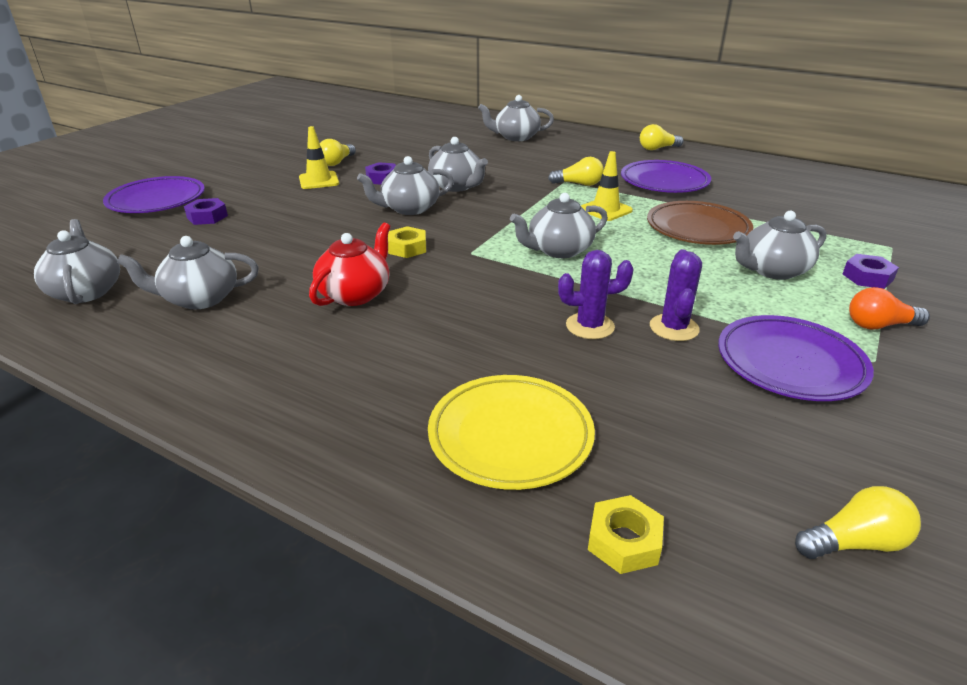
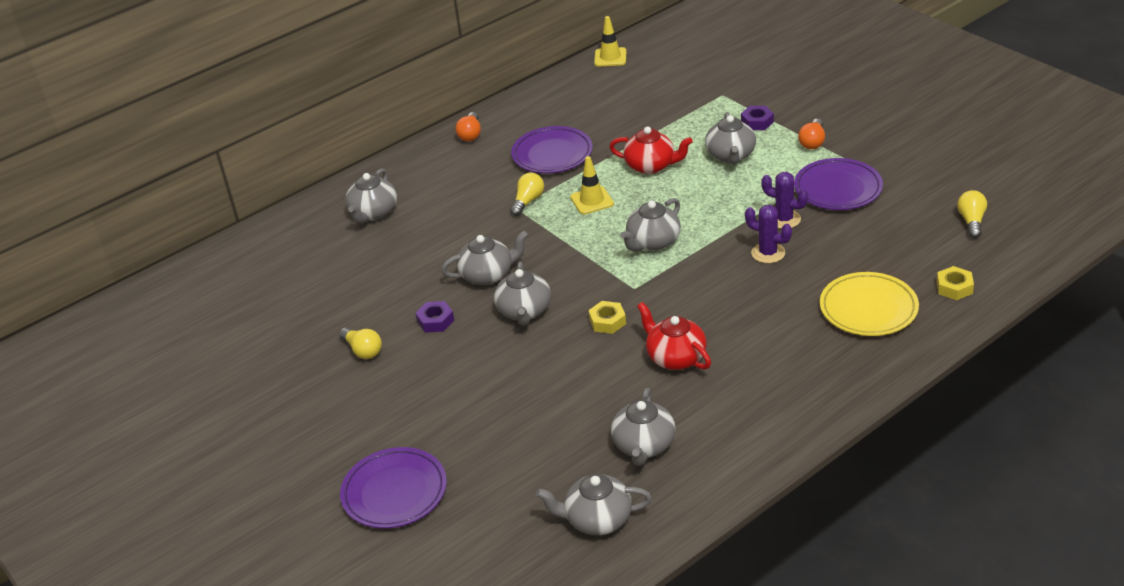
camera: 65 degrees left, 5 degrees up
purple nut [184,198,228,225] -> none
yellow traffic cone [299,126,339,189] -> yellow traffic cone moved to [594,16,626,66]
grey teapot [510,193,608,258] -> grey teapot turned 45 degrees clockwise [621,198,681,251]
purple cactus [558,250,633,339] -> purple cactus turned 75 degrees counterclockwise [745,205,792,263]
yellow light bulb [640,124,683,150] -> orange light bulb [456,112,481,141]
brown plate [647,201,753,245] -> red teapot [610,126,693,174]

